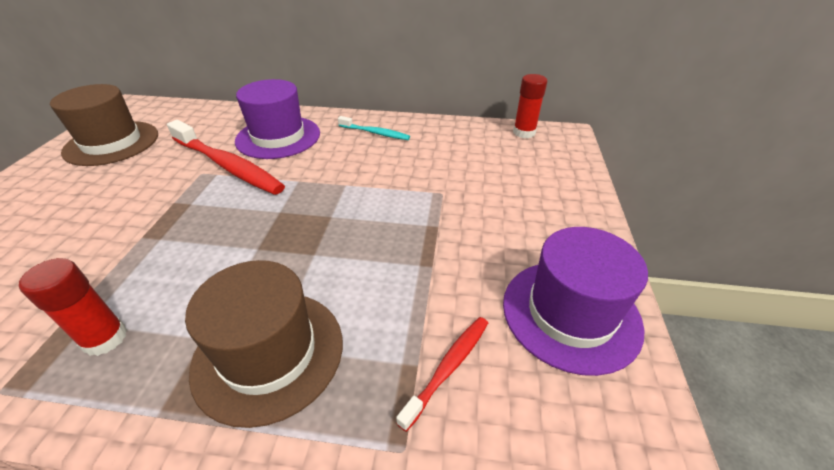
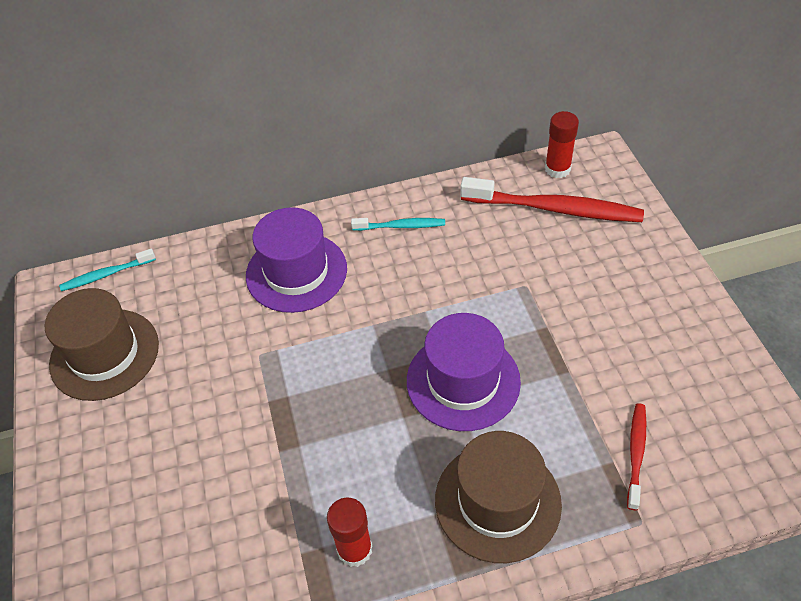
camera: 20 degrees left, 10 degrees up
red toothbrush [167,120,285,195] -> red toothbrush moved to [460,177,644,222]
purple hat [503,227,648,376] -> purple hat moved to [407,313,521,431]
none -> turquoise toothbrush [59,248,156,291]

